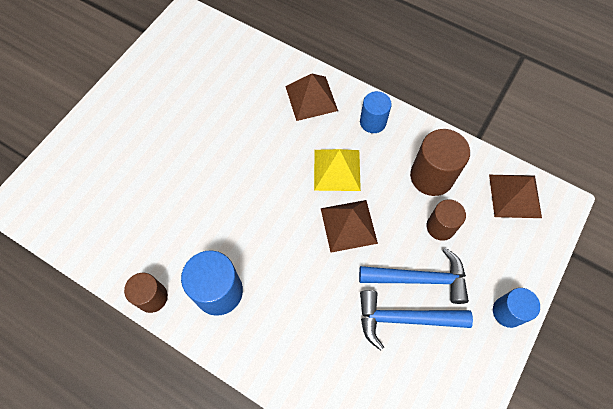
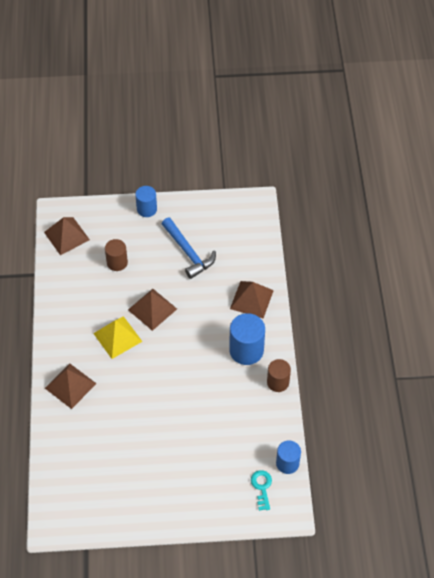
camera: 125 degrees left, 10 degrees down
blue hammer [359,248,469,304] -> none
blue cylinder [360,91,392,133] -> blue cylinder moved to [276,441,301,474]
brown cylinder [410,129,470,196] -> none
none -> brown pyramid [230,281,274,318]
none -> turquoise key [251,470,272,511]

